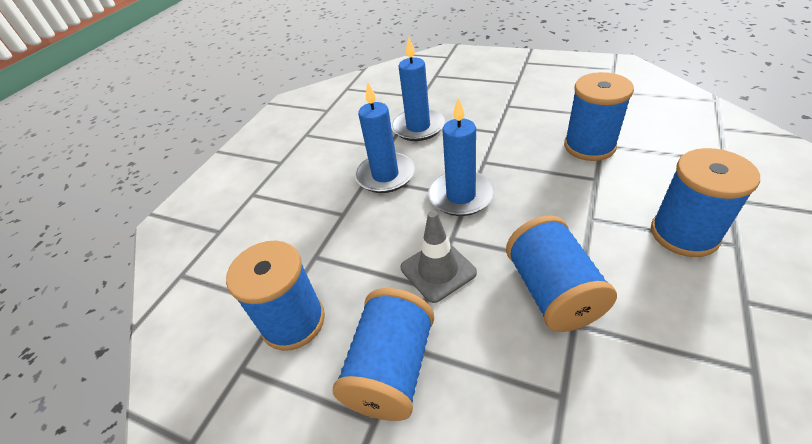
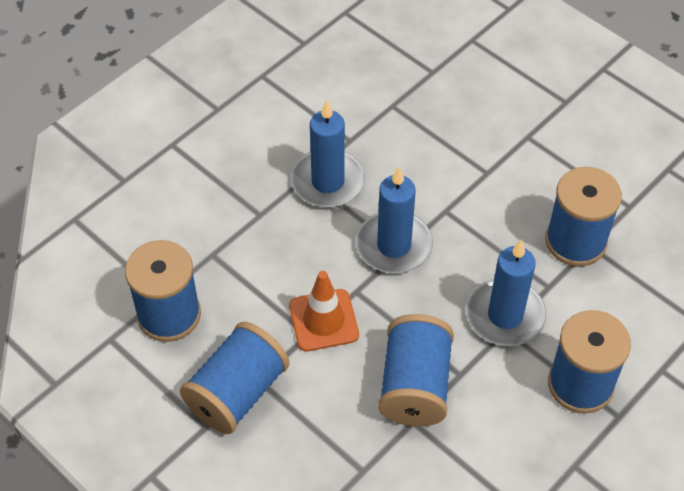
camera: 15 degrees right, 10 degrees up
blue candle [391,37,445,141] -> blue candle moved to [466,239,546,346]
grey traffic cone [401,210,477,303] -> orange traffic cone [289,271,359,351]

